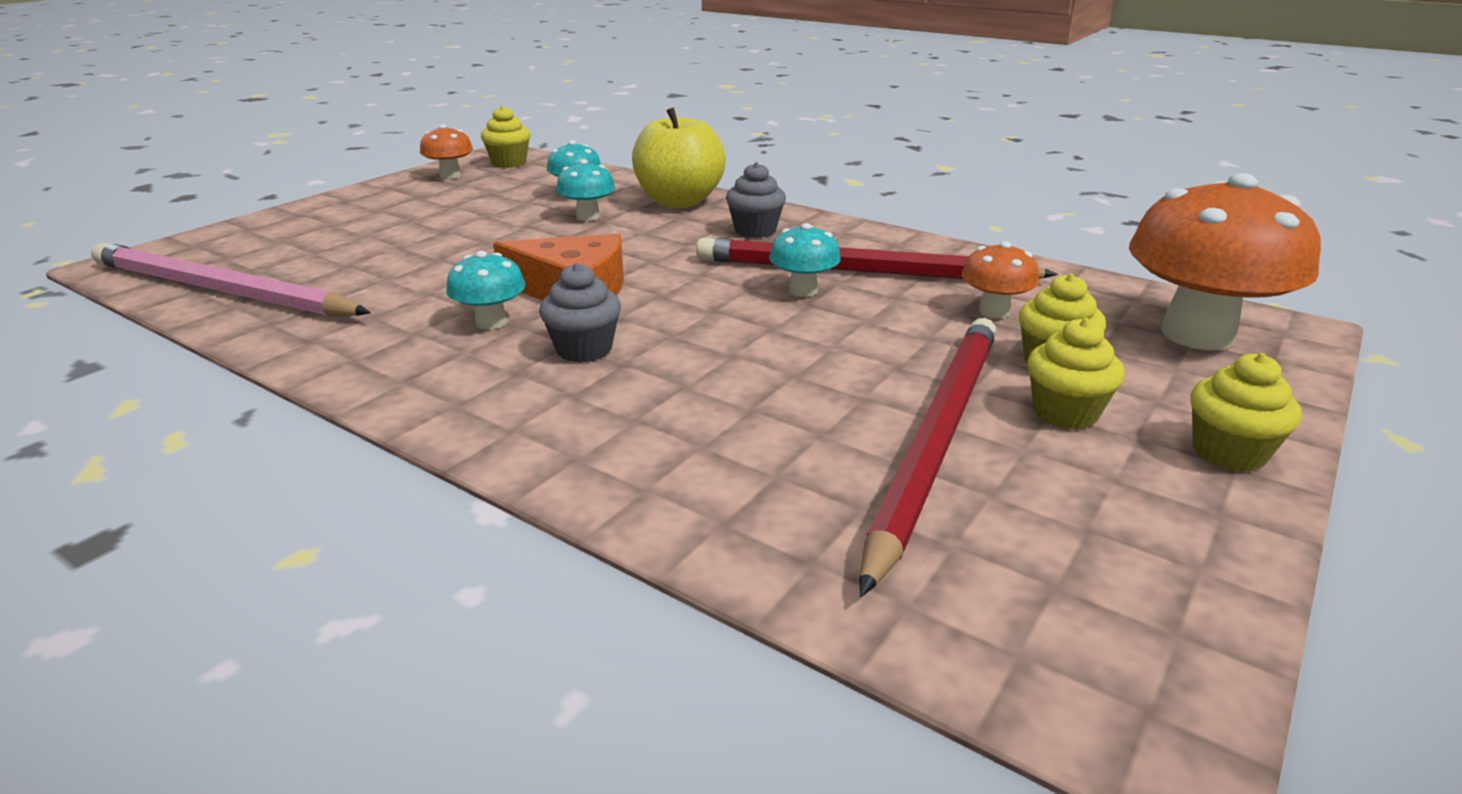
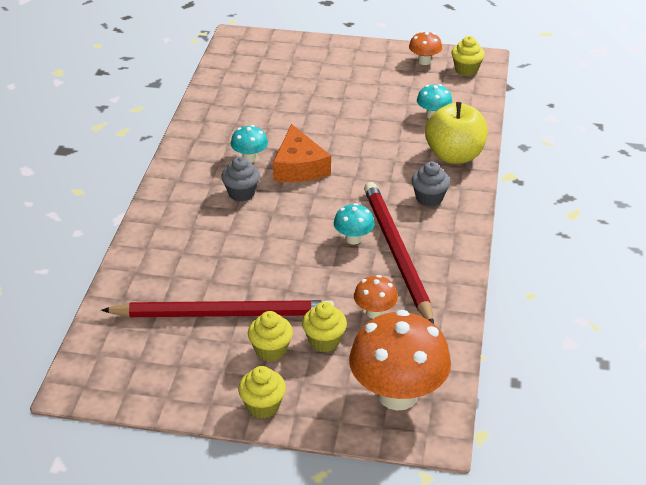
camera: 65 degrees right, 10 degrees up
pink pencil [91,242,371,317] -> none
turquoise mushroom [556,159,615,221] -> none

